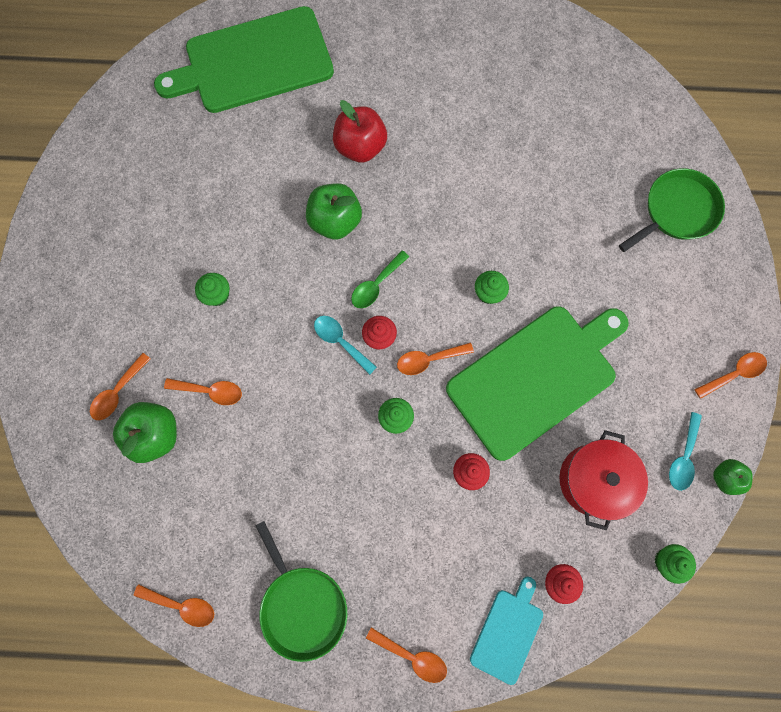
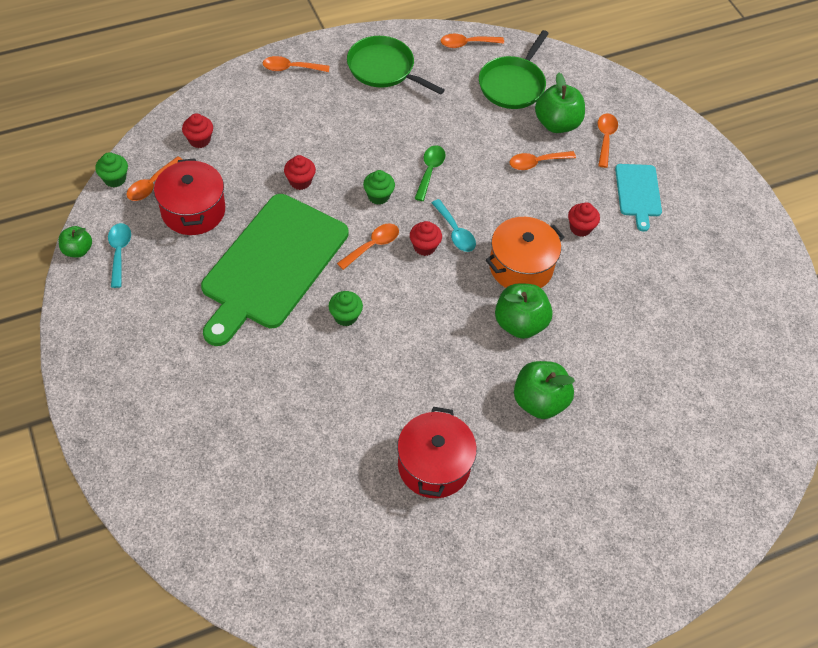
camera: 150 degrees right, 20 degrees down
green cutting board [154,6,334,113] -> none
green cupcake [195,273,229,306] -> red cupcake [568,202,600,237]
turquoise spoon [314,316,377,375] -> turquoise spoon turned 45 degrees clockwise [432,199,476,252]
red apple [333,100,387,163] -> green apple [514,361,575,419]
green spoon [351,250,409,308] -> green spoon moved to [414,145,446,201]
turquoise cutting board [470,577,543,685] -> turquoise cutting board moved to [615,164,662,232]
green pan [619,168,725,252] -> green pan moved to [479,30,549,109]
orange spoon [694,352,767,399] -> orange spoon moved to [126,157,183,201]
none -> red pot [397,407,477,498]
none -> orange pot [486,217,565,288]

